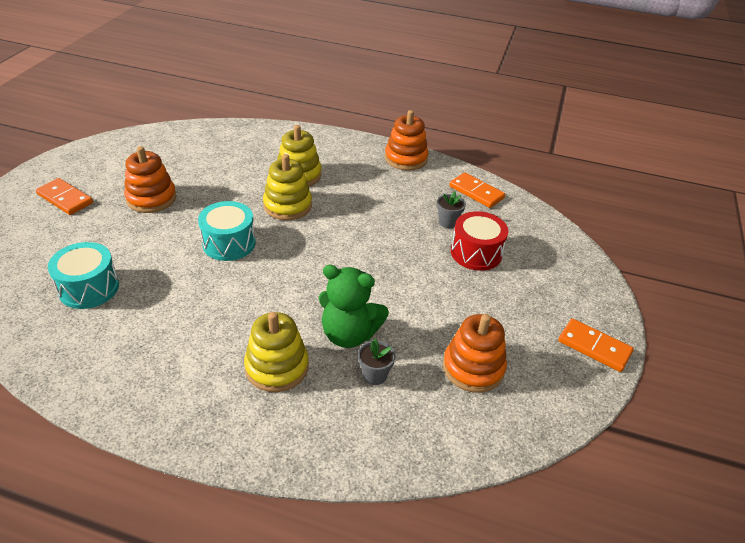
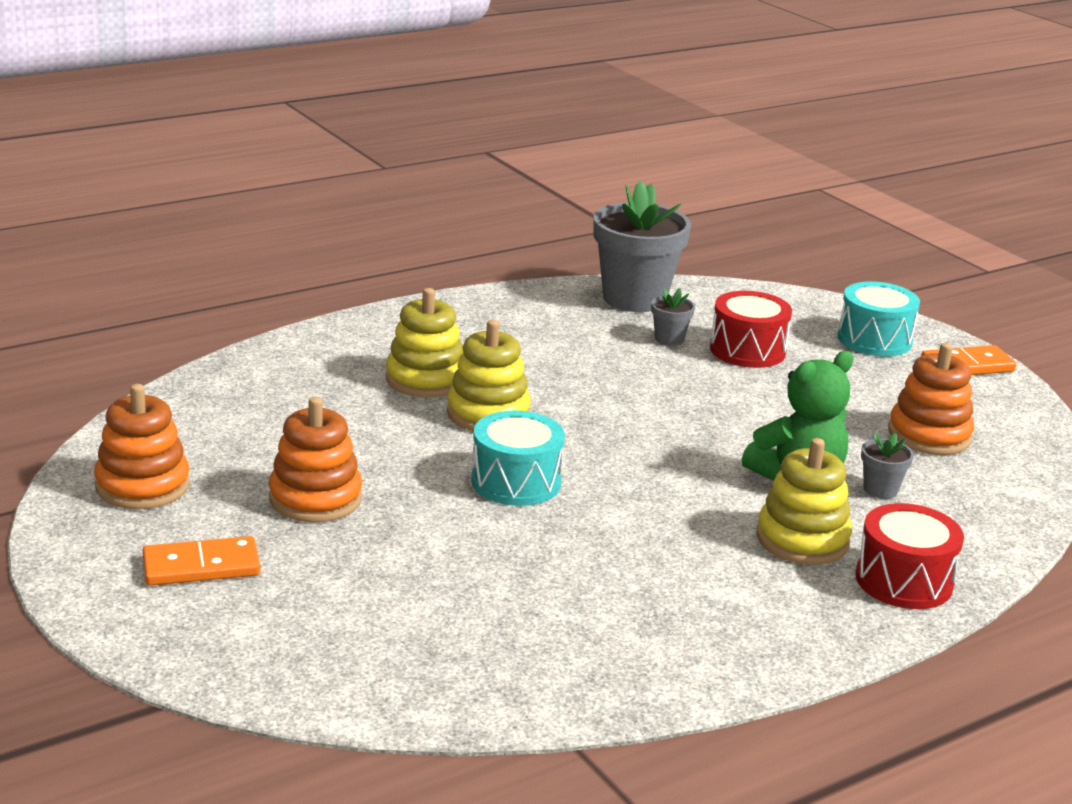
camera: 50 degrees left, 15 degrees down
turquoise drum [48,242,119,309] -> turquoise drum moved to [837,282,920,357]
orange stacking toy [385,110,429,170] -> orange stacking toy moved to [94,384,190,509]
orange domino [449,172,505,208] -> grey flower pot [593,181,691,312]
none -> red drum [856,503,964,609]

